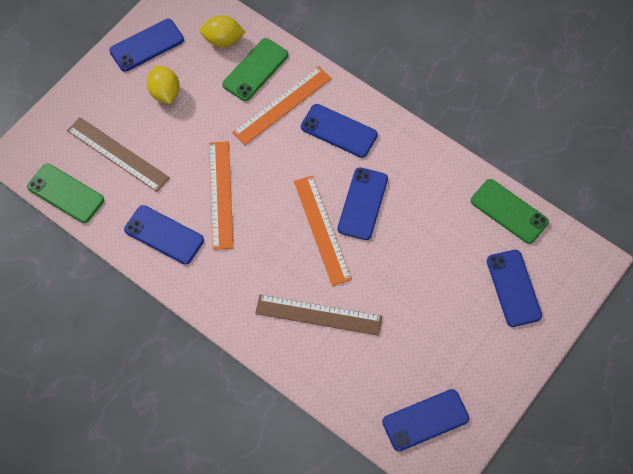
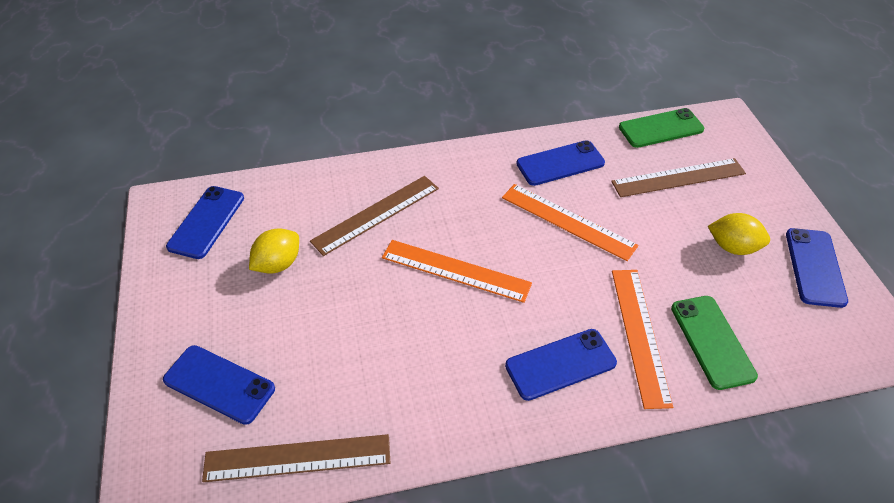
camera: 130 degrees right, 15 degrees down
yellow lemon [200,15,245,47] -> yellow lemon moved to [249,228,299,273]
blue phone [337,167,388,240] -> none
green phone [471,179,549,244] -> brown ruler [202,434,390,482]

